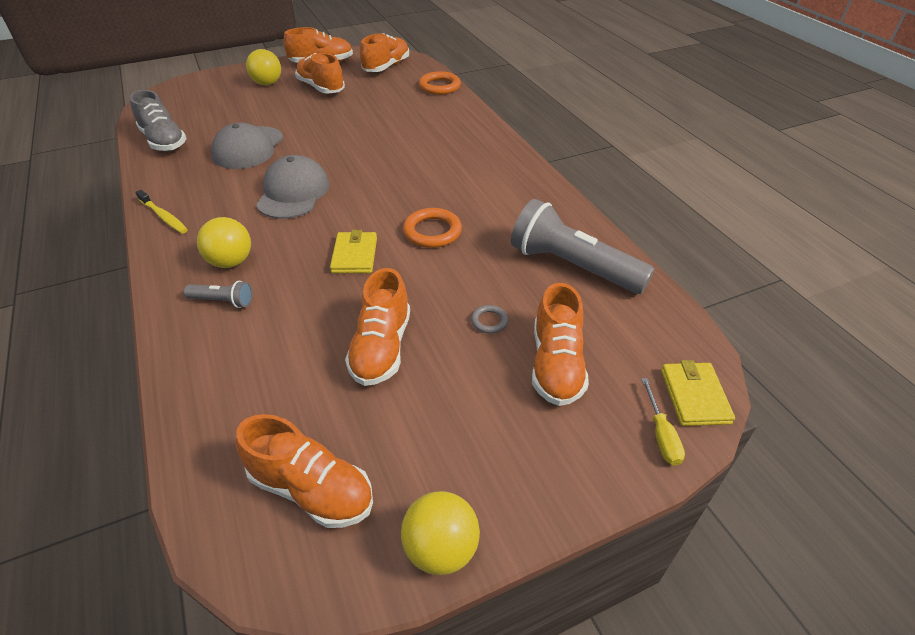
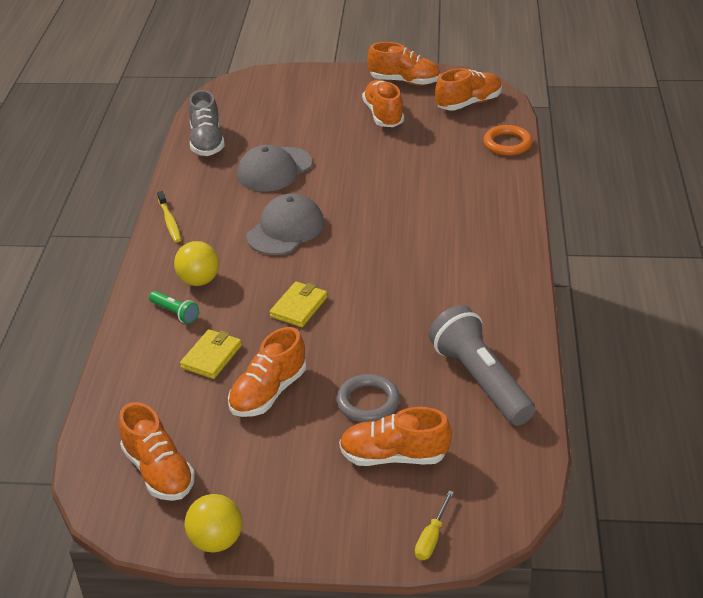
camera: 30 degrees right, 5 degrees down
grey flashlight [184,281,253,308] -> green flashlight [149,291,199,324]
yellow ball [246,49,281,85] -> none
orange ring [403,208,462,248] -> none
grey ring [471,305,508,333] -> grey ring [336,374,400,422], size x1.85
orange shoe [532,283,589,406] -> orange shoe turned 60 degrees clockwise [339,407,452,466]
yellow wallet [661,360,735,426] -> yellow wallet moved to [180,329,242,379]

